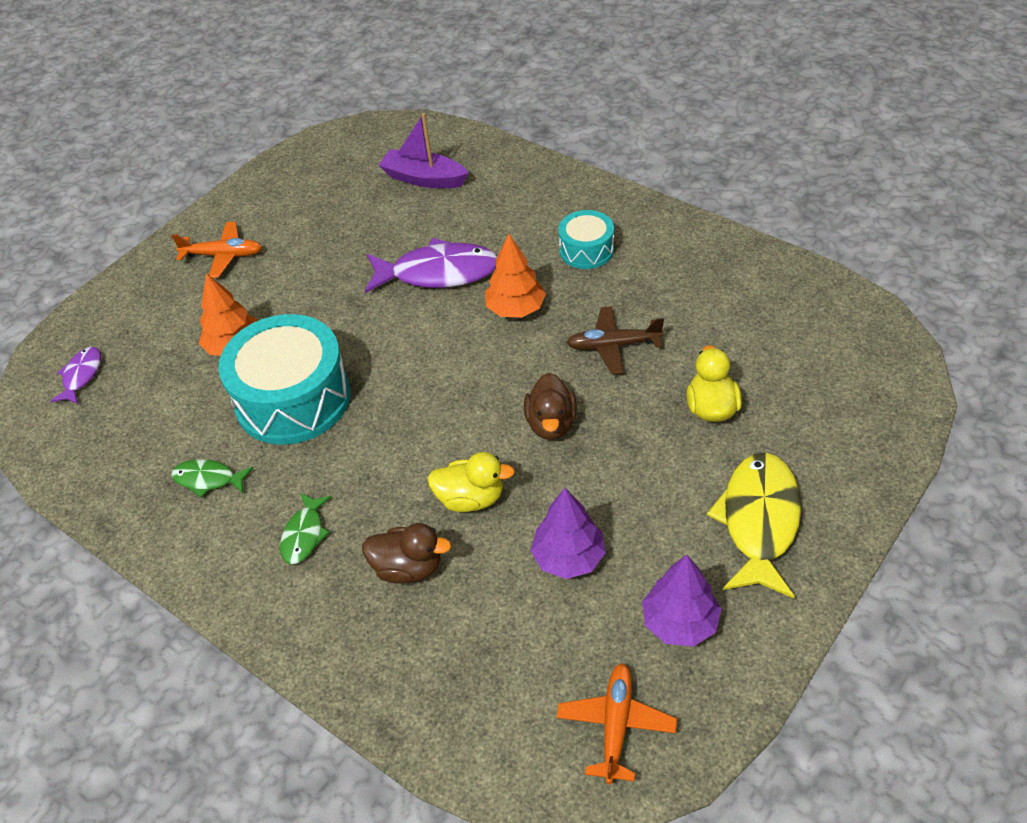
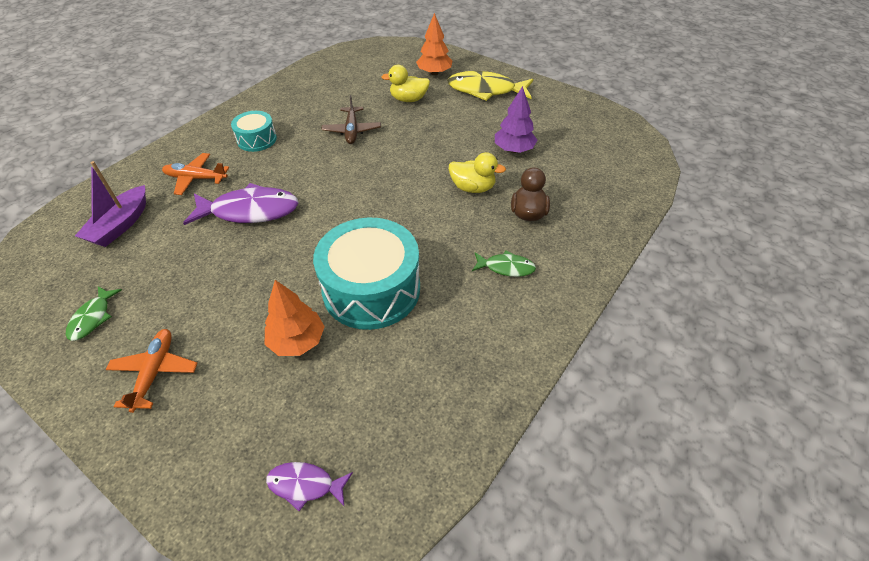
camera: 95 degrees left, 0 degrees up
green fish [172,459,253,498] -> green fish moved to [66,286,122,341]
purple fish [365,238,497,293] -> purple fish turned 90 degrees clockwise [183,183,299,225]
yellow duck [427,452,515,512] -> yellow duck turned 105 degrees clockwise [449,152,506,193]
orange tree [485,234,546,318] -> orange tree moved to [416,13,452,75]
brown duck [524,373,577,440] -> none
orange plane [556,663,677,784] -> orange plane moved to [162,153,229,195]
purple tree [642,555,722,647] -> none

